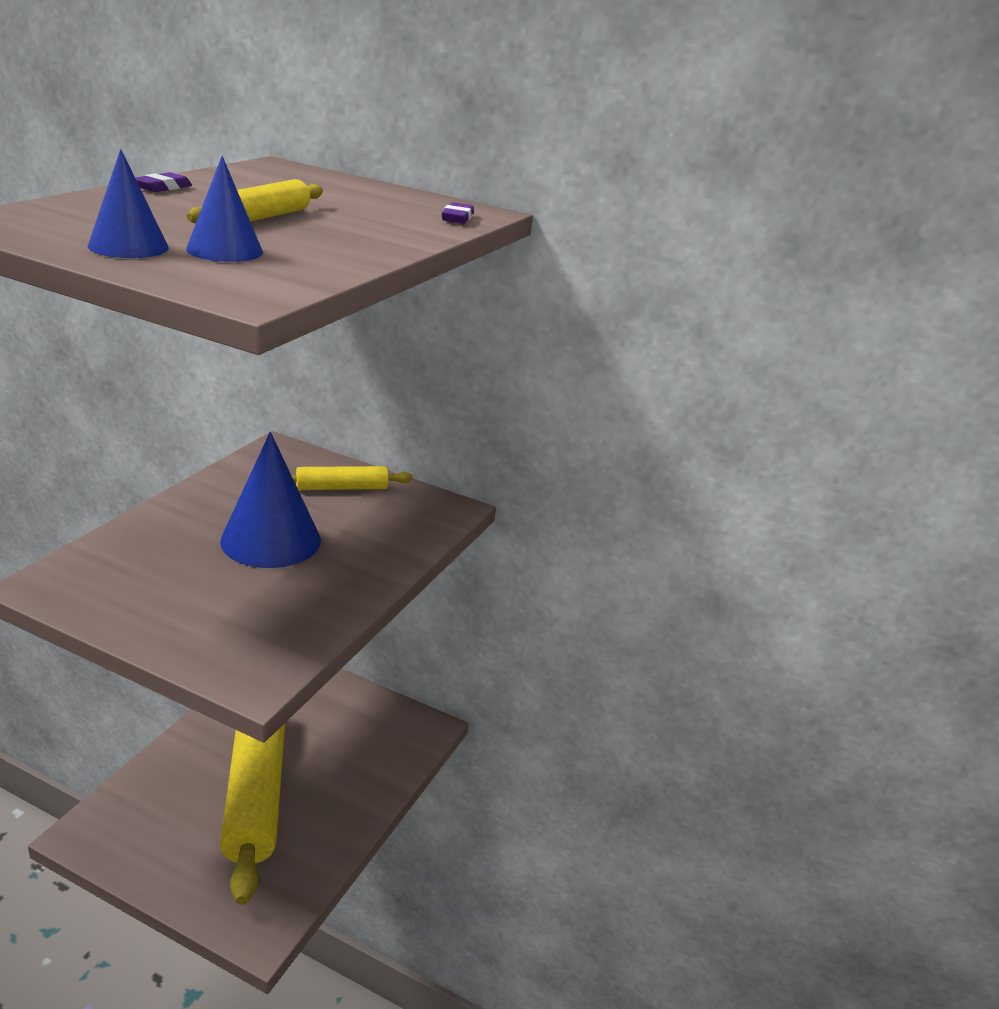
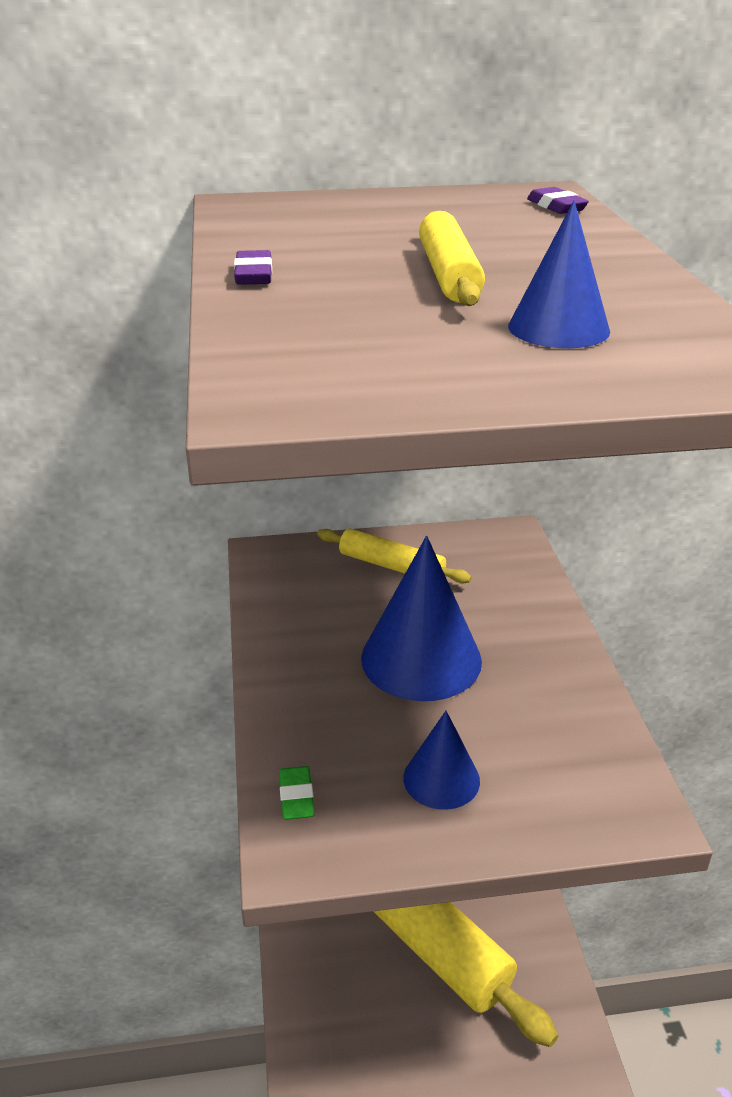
camera: 30 degrees left, 5 degrees up
blue cone [88,149,169,258] -> blue cone moved to [403,711,480,810]
yellow rolling pin [291,466,413,490] -> yellow rolling pin turned 75 degrees clockwise [317,528,472,584]
none -> green eraser [279,766,315,820]

